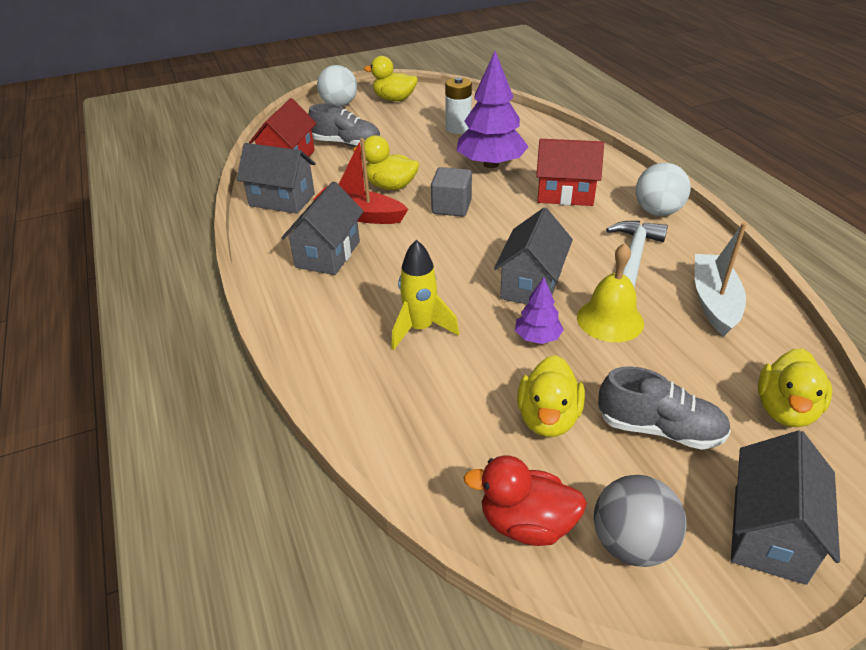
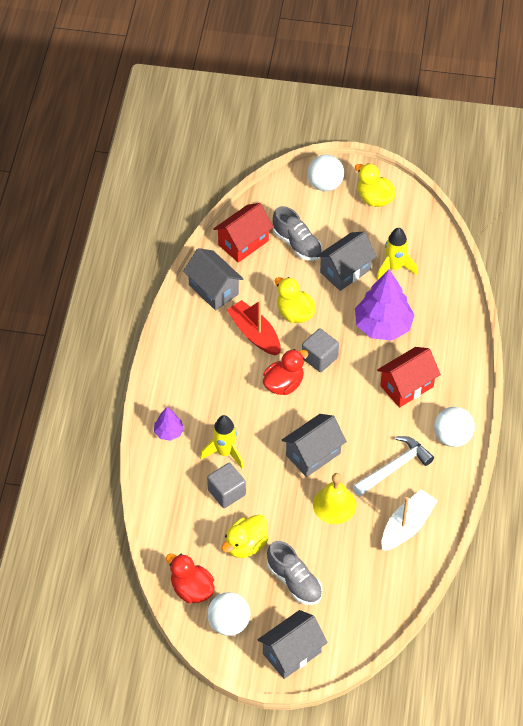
camera: 30 degrees right, 15 degrees up
grey house [281,181,364,275] -> grey house moved to [316,232,377,291]
white battery [445,77,472,134] -> yellow rocket [376,228,418,280]
purple tree [515,277,564,344] -> purple tree moved to [154,407,184,441]
red house [536,139,604,206] -> red house turned 75 degrees counterclockwise [377,347,441,408]
grey ball [594,475,687,567] -> white ball [207,592,250,636]
yellow duck [758,349,832,427] -> none
none -> grey cube [207,463,246,508]
none -> red duck [263,349,309,395]

